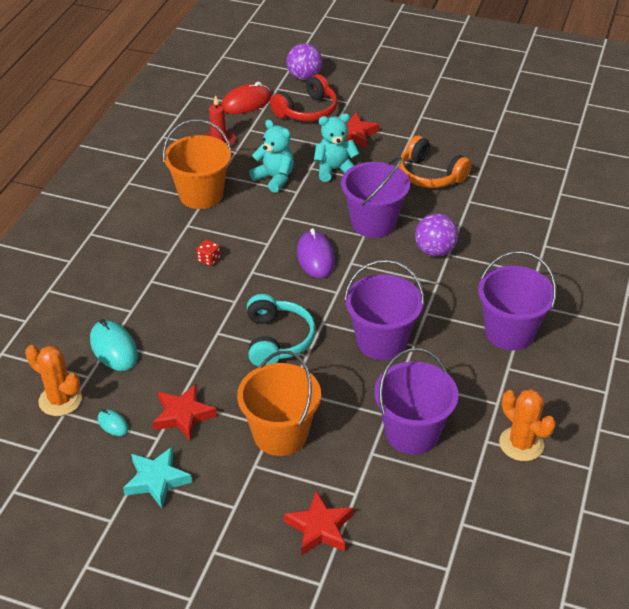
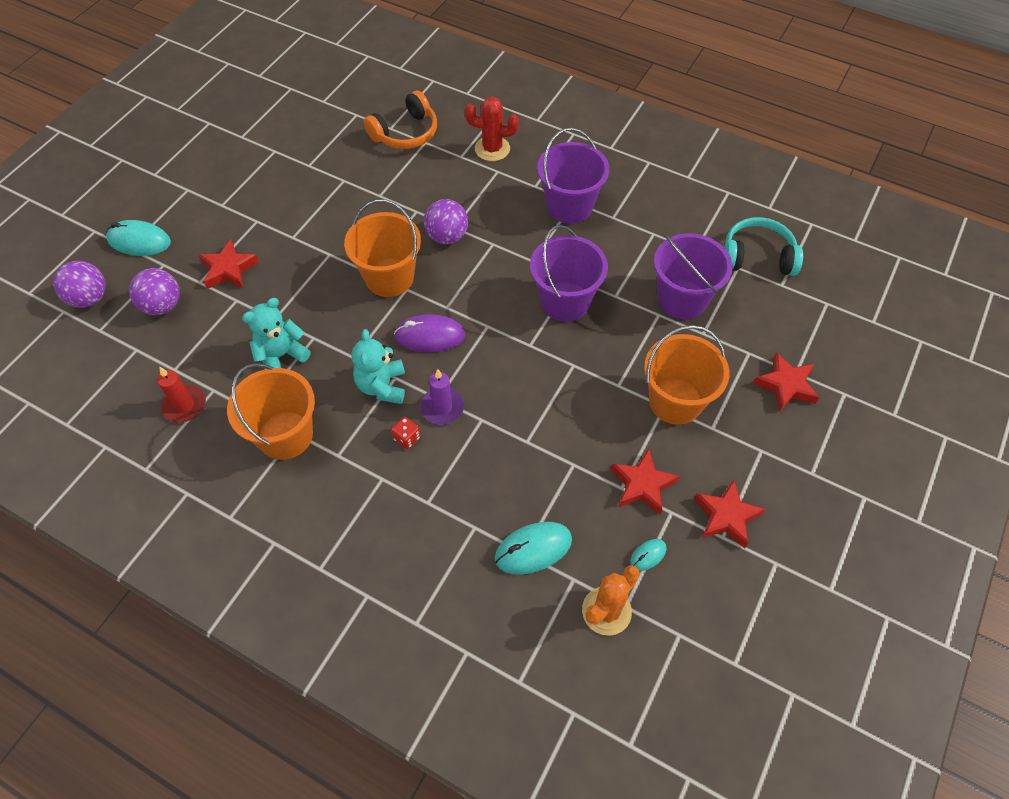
camera: 80 degrees left, 15 degrees up
turquoise star [123,447,192,508] -> red star [694,480,766,548]
red mouse [221,82,272,114] -> none
turquoise headphones [247,294,316,367] -> turquoise headphones moved to [724,217,803,276]
red headphones [270,74,338,122] -> purple ball [129,268,180,315]
turquoise teddy bear [314,114,360,182] -> turquoise teddy bear moved to [351,329,405,404]
purple bucket [341,156,410,238] -> orange bucket [344,199,421,297]
orange headphones [399,135,472,188] -> orange headphones moved to [364,91,437,149]
orange cactus [499,389,556,461] -> none
none -> turquoise mouse [106,220,171,256]
none -> purple candle [420,369,464,425]
none -> red cactus [465,97,519,161]

